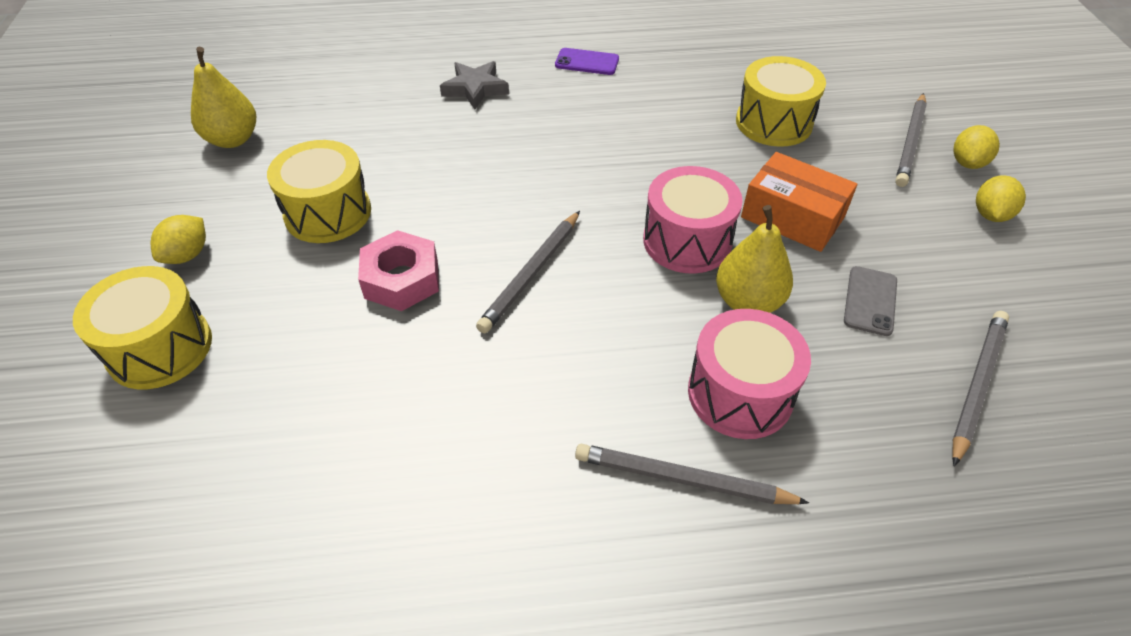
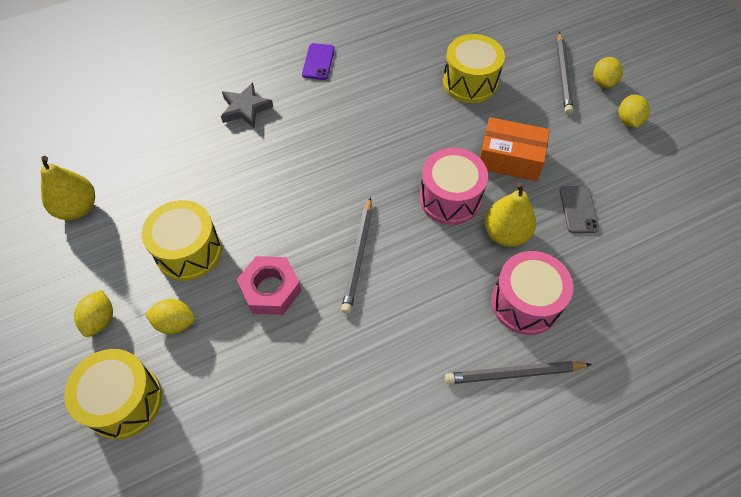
camera: 20 degrees left, 10 degrees up
purple phone [555,48,619,75] -> purple phone turned 75 degrees counterclockwise [302,43,335,80]
grey pencil [952,311,1009,467] -> none
none -> yellow lemon [145,299,195,334]

